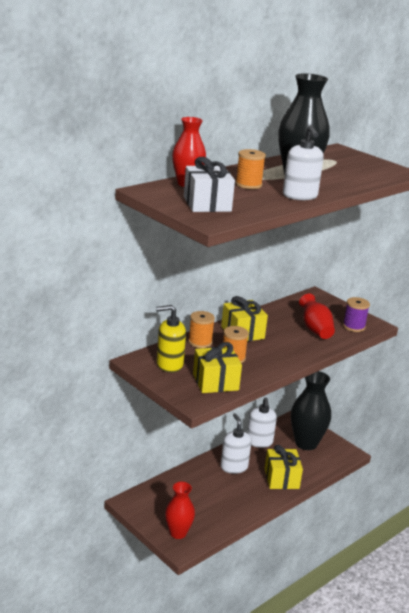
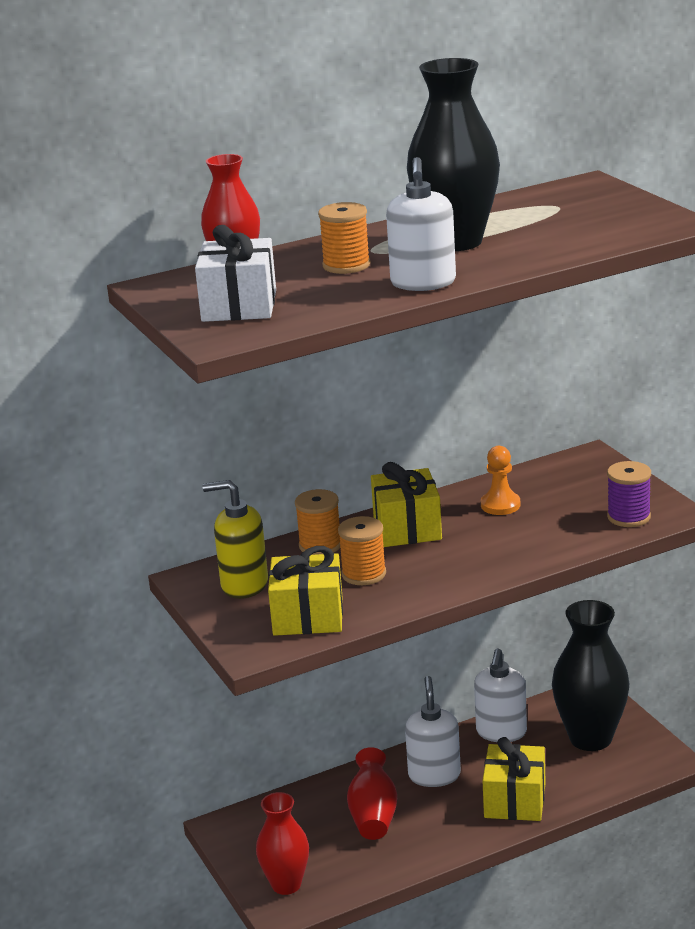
camera: 20 degrees right, 0 degrees up
red vase [299,294,335,339] -> red vase moved to [347,747,397,840]
none -> orange pawn [481,446,520,515]

